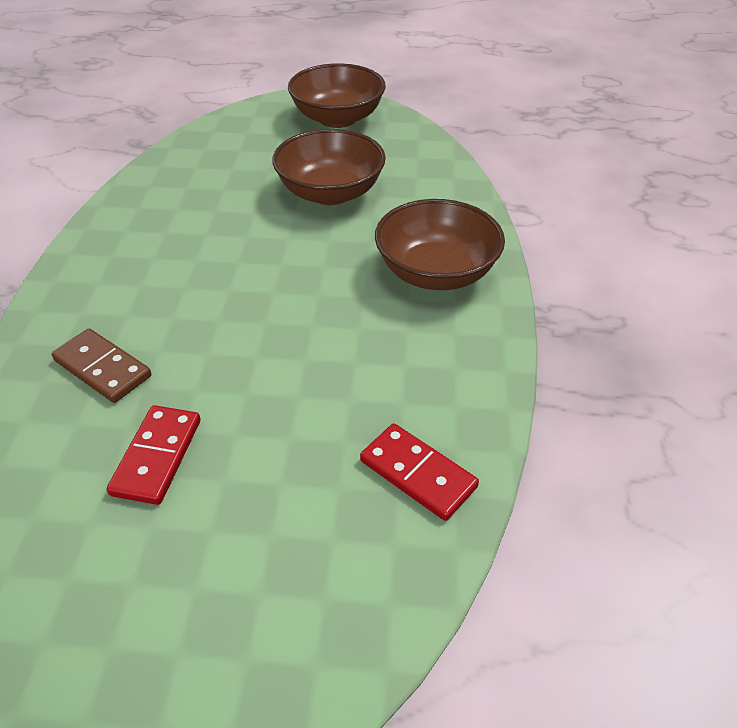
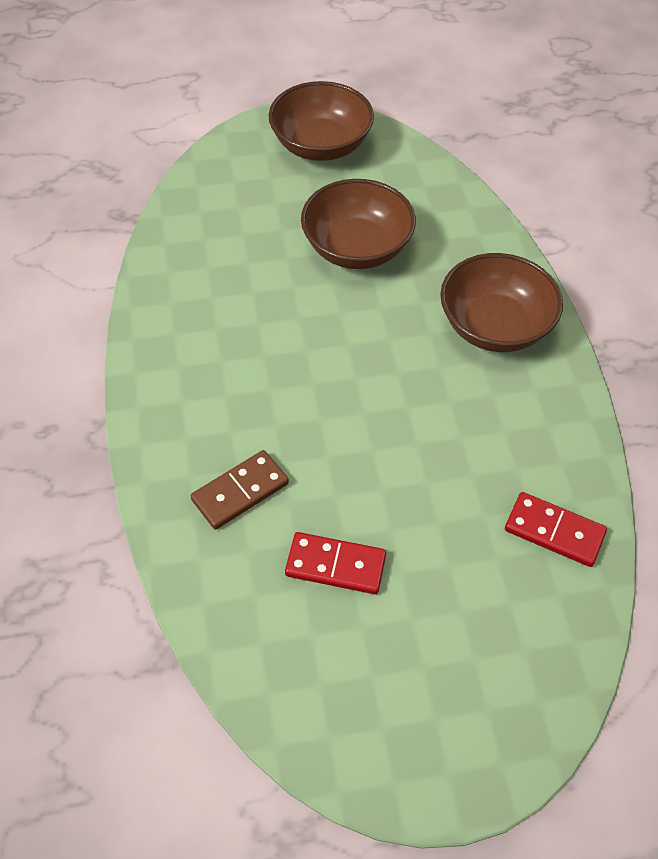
camera: 15 degrees left, 10 degrees up
brown domino [52,328,151,403] -> brown domino turned 60 degrees counterclockwise [191,450,289,530]
red domino [107,405,201,505] -> red domino turned 75 degrees counterclockwise [285,532,386,594]

